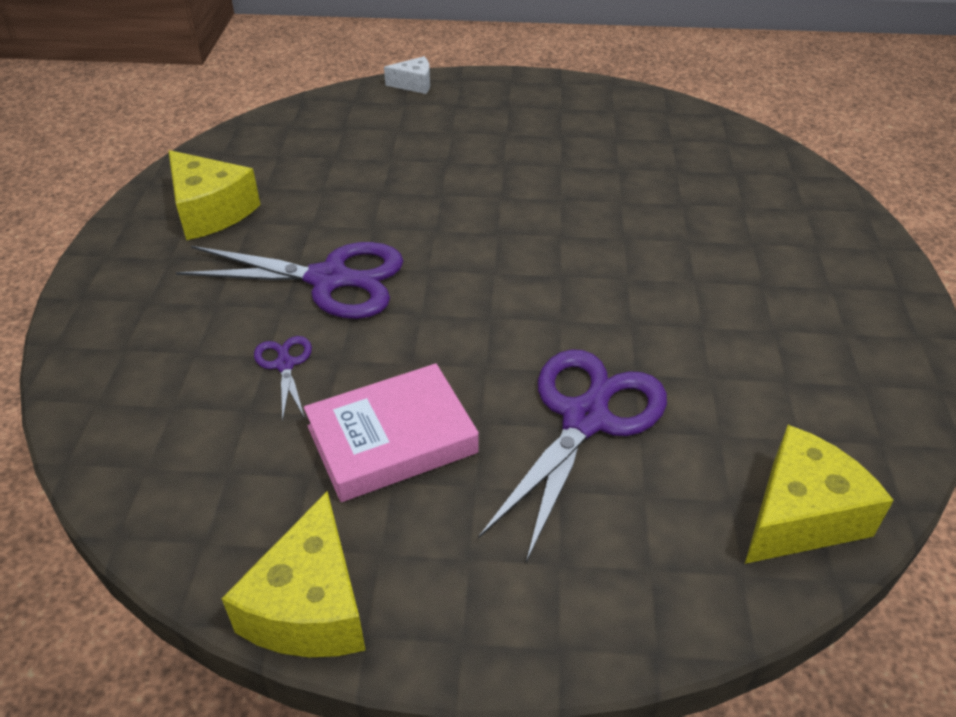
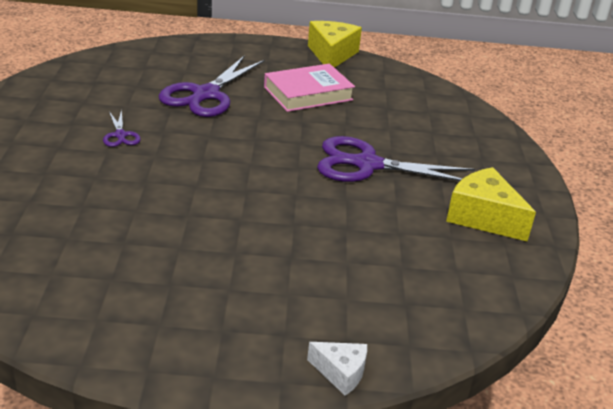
camera: 175 degrees right, 10 degrees down
purple scissors [254,336,312,422] -> purple scissors moved to [103,110,141,147]
white cheese [384,56,430,94] -> white cheese turned 150 degrees counterclockwise [307,342,367,396]
yellow cheese [745,425,894,564] -> none

